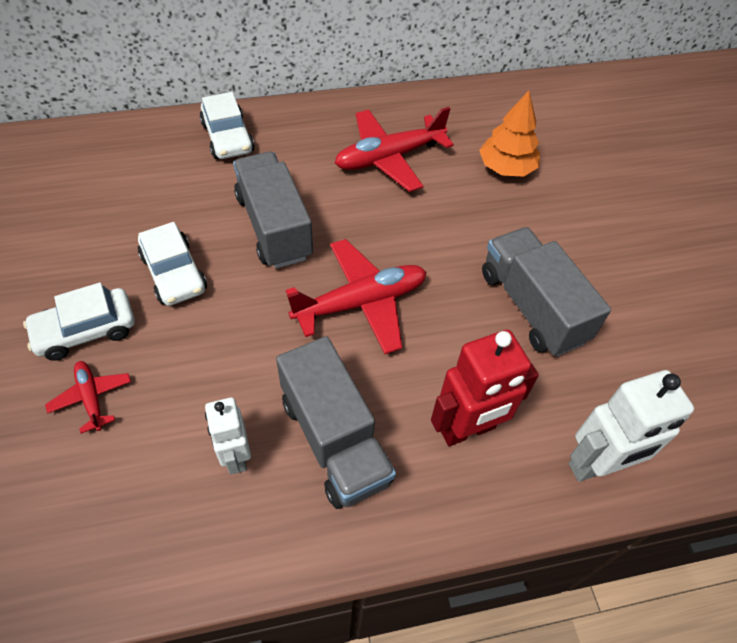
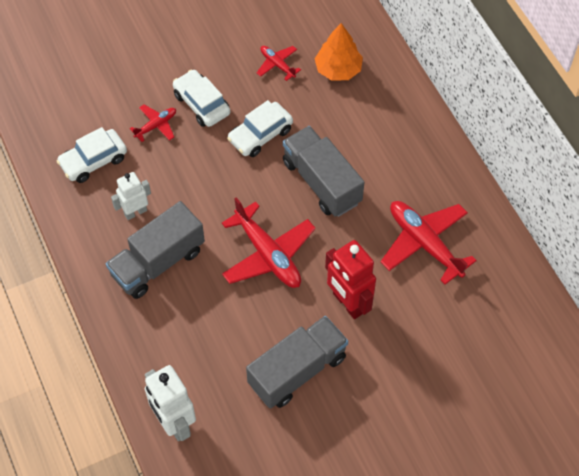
camera: 80 degrees right, 5 degrees up
white car [200,92,255,159] -> white car moved to [56,127,127,183]
grey truck [233,151,313,268] -> grey truck turned 90 degrees counterclockwise [283,126,364,217]
red robot [431,330,539,446] -> red robot moved to [325,240,376,319]
orange tree [479,91,540,177] -> orange tree moved to [315,23,363,81]
none -> red plane [257,46,301,81]

